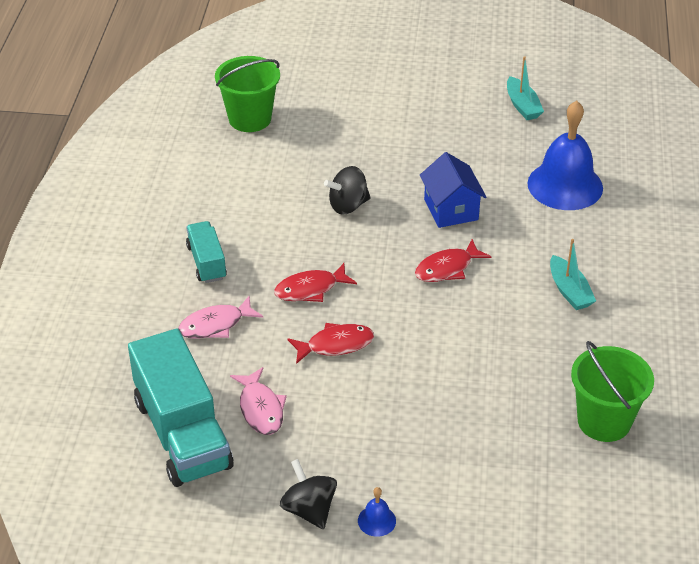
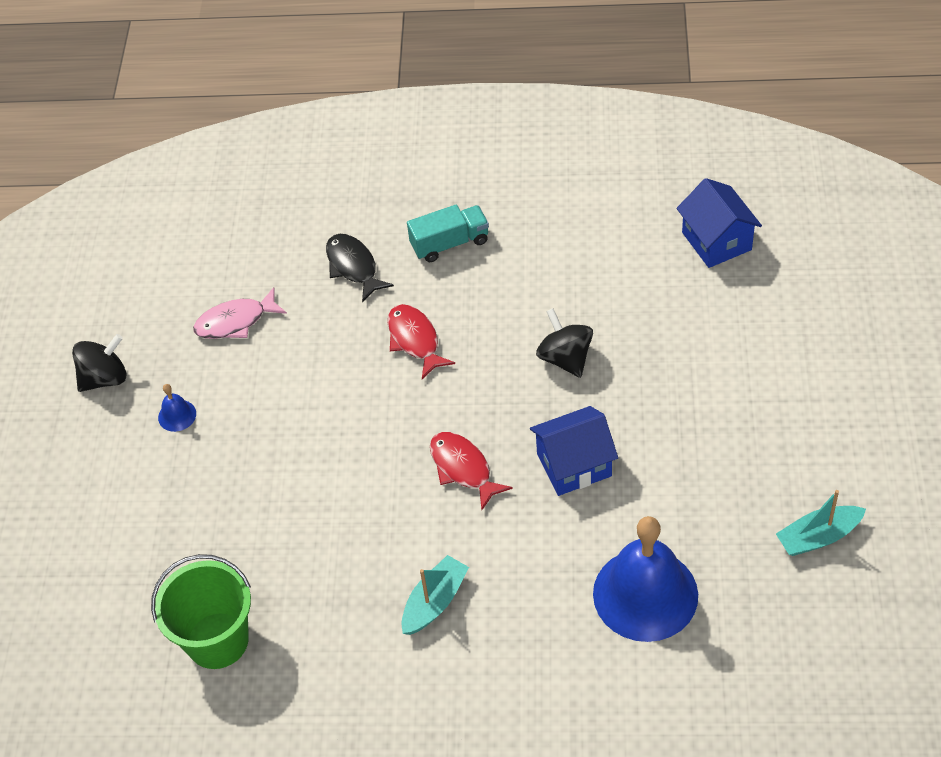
camera: 90 degrees right, 10 degrees up
turquoise truck [128,329,233,487] -> none
pink fish [178,296,263,339] -> black fish [326,234,394,303]
green bucket [215,56,280,132] -> blue house [677,178,762,268]
red fish [288,323,374,364] -> none
blue bell [358,487,396,537] -> blue bell moved to [158,384,196,432]
turquoise boat [550,239,596,310] -> turquoise boat turned 150 degrees clockwise [401,555,469,635]

